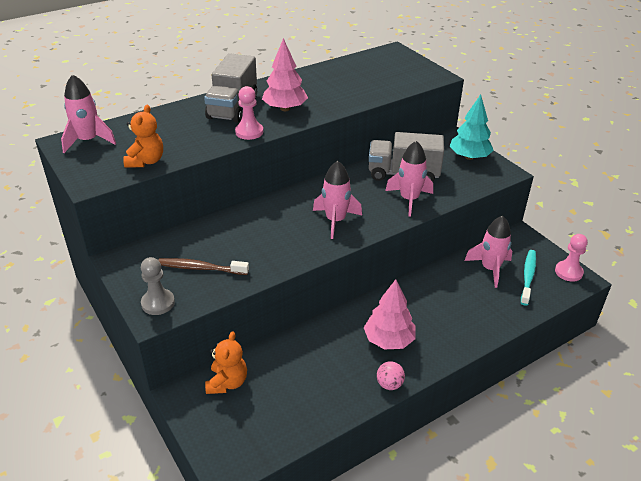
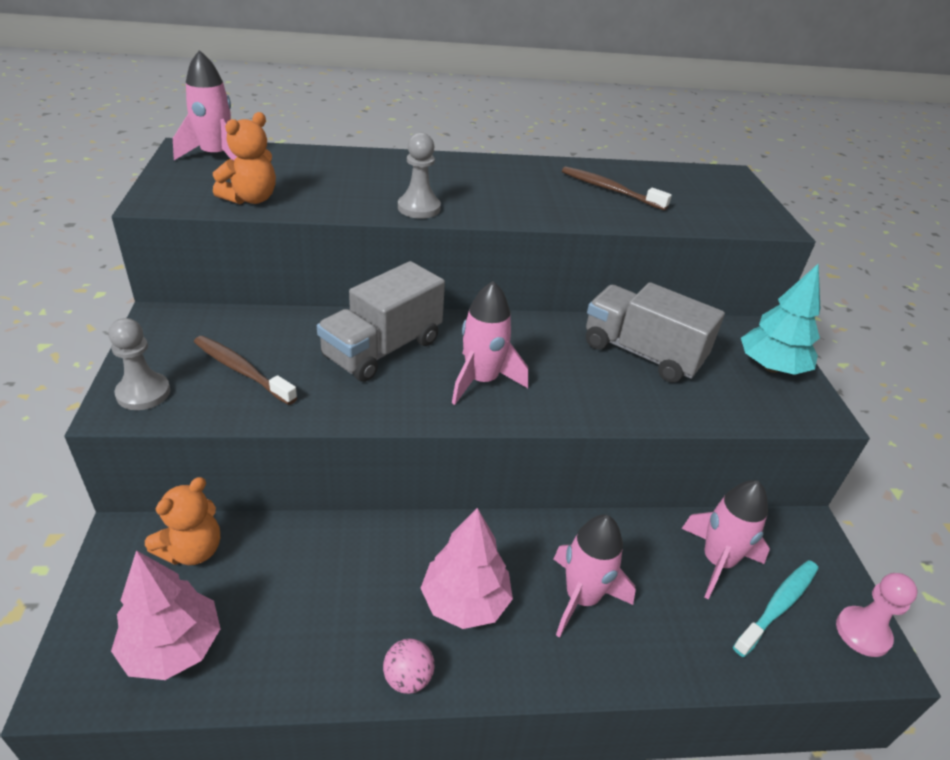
camera: 25 degrees right, 0 degrees up
grey truck [204,53,257,123] -> grey truck moved to [317,261,445,382]
pink pawn [235,86,263,140] -> grey pawn [398,133,441,219]
pink tree [262,38,308,111] -> pink tree moved to [111,550,221,680]
pink rocket [385,141,433,217] -> pink rocket moved to [554,515,636,638]
none -> brown toothbrush [562,166,672,210]

